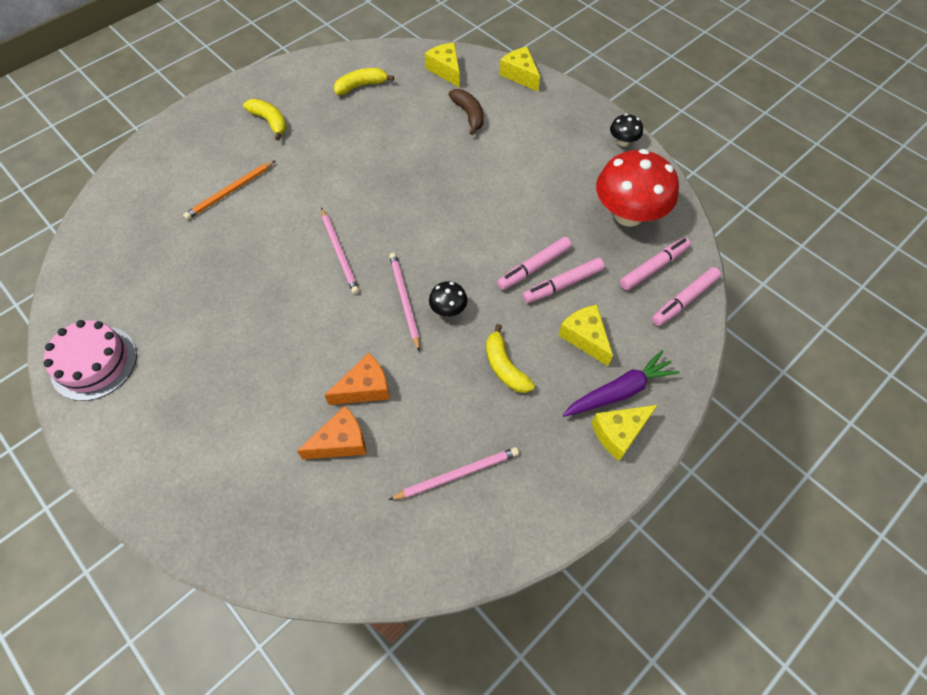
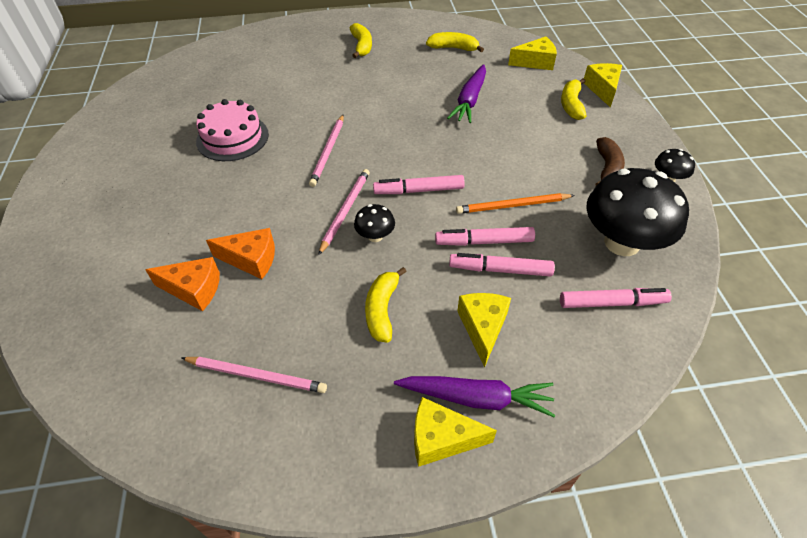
camera: 35 degrees right, 10 degrees down
pink cake [43,320,137,401] -> pink cake moved to [196,99,269,161]
orange pencil [183,160,276,220] -> orange pencil moved to [456,193,575,214]
yellow cheese [425,43,460,88] -> yellow cheese turned 75 degrees clockwise [508,36,557,70]
brown banana [449,89,484,135] -> brown banana moved to [595,137,625,186]
red mushroom [596,149,679,227] -> black mushroom [586,168,689,256]
pink marker [652,267,721,326] -> pink marker moved to [373,175,465,194]
none -> purple carrot [447,64,486,123]
none -> yellow banana [561,78,587,120]

